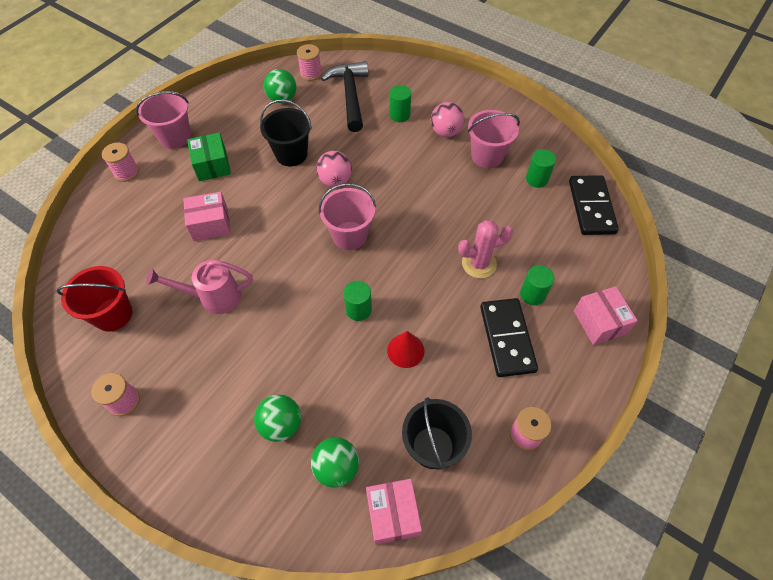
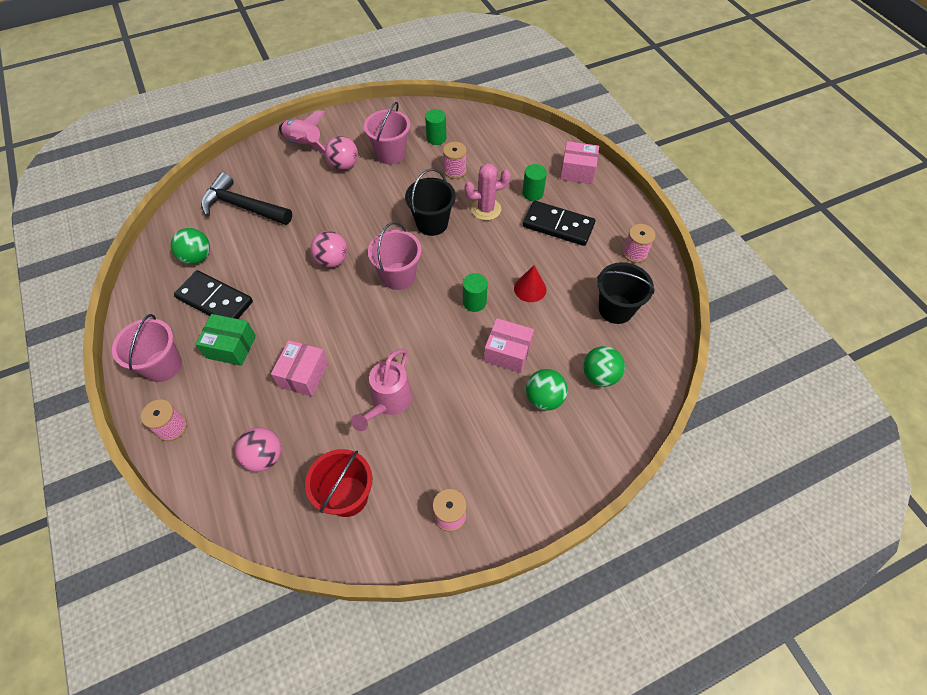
camera: 60 degrees left, 0 degrees up
black bucket [260,99,312,166] -> black bucket moved to [405,169,456,236]
pink spool [297,44,322,81] -> pink spool moved to [443,142,467,179]
pink box [366,479,422,545] -> pink box moved to [484,318,534,373]
green cylinder [389,85,411,122] -> none
pink cactus [458,220,513,278] -> pink cactus turned 60 degrees clockwise [465,163,511,220]
black domino [569,175,619,235] -> black domino moved to [174,270,253,319]
none -> pink ball [235,427,281,472]
none -> pink rocket [279,111,325,154]

